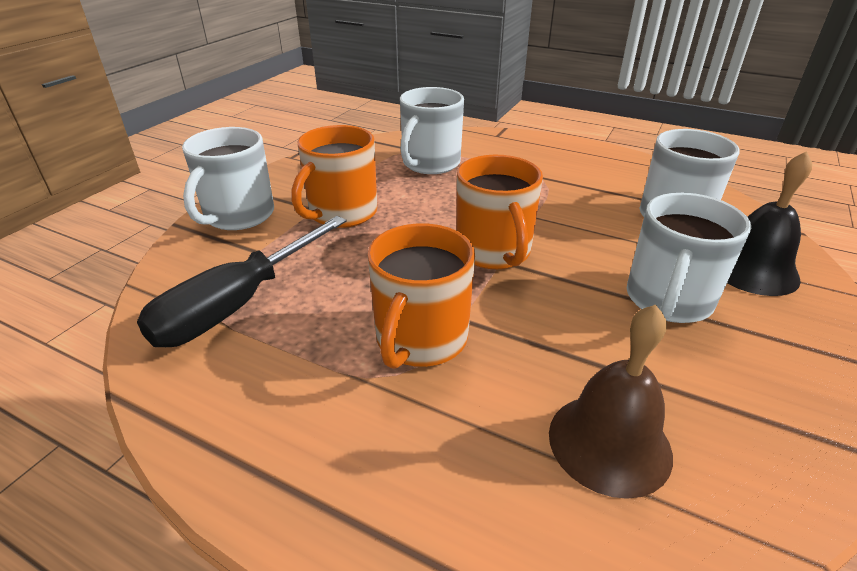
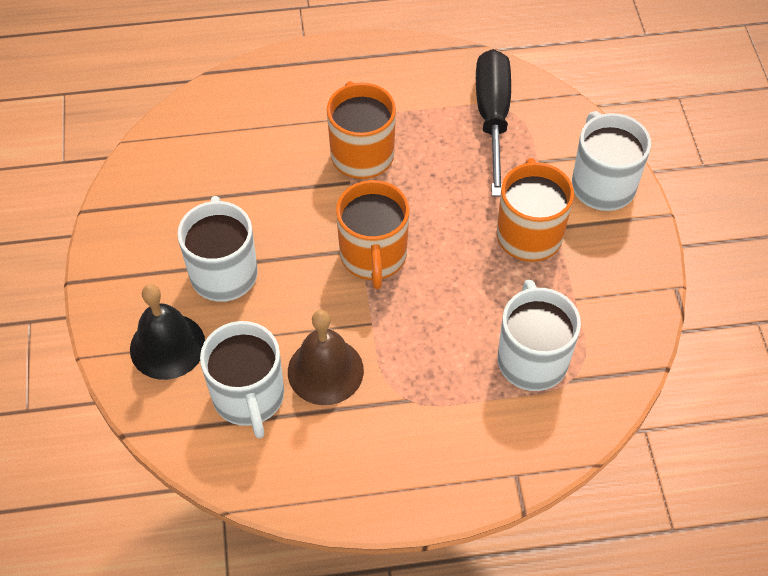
camera: 145 degrees right, 20 degrees up
orange mug [456,155,543,269] -> orange mug turned 135 degrees counterclockwise [336,180,410,289]
brown bell [549,304,673,499] -> brown bell moved to [288,310,364,405]

